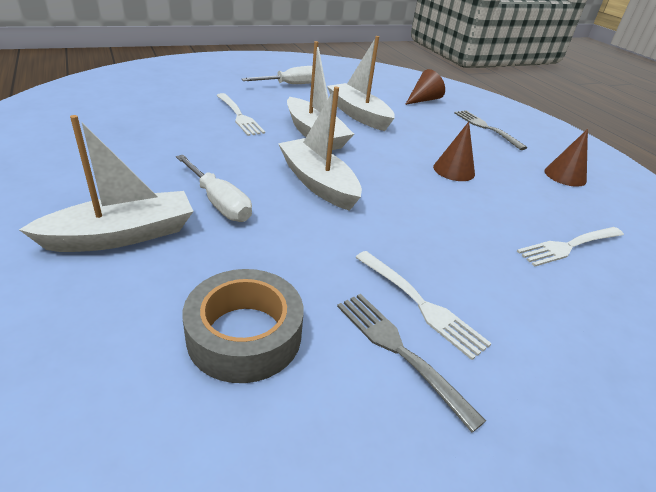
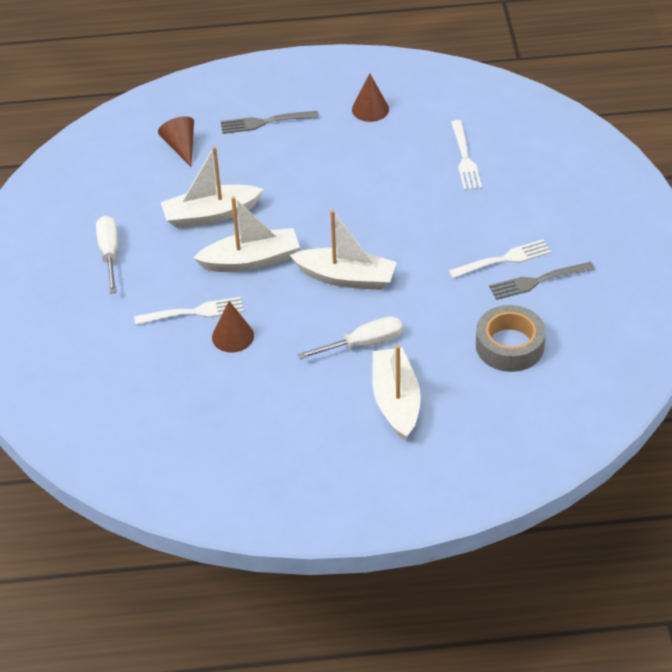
camera: 65 degrees left, 10 degrees up
white boat [278,87,362,211] -> white boat turned 150 degrees counterclockwise [290,210,397,290]
brown cone [433,122,475,181] -> brown cone moved to [212,301,254,353]

